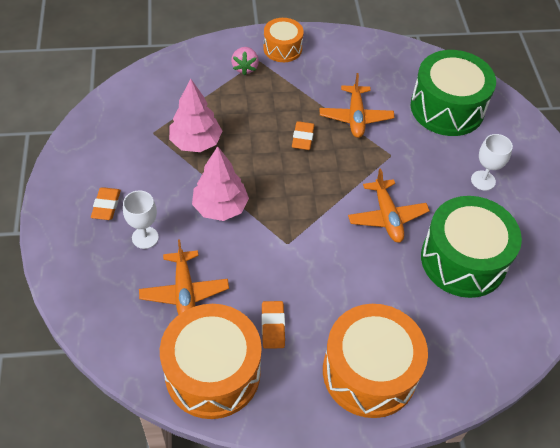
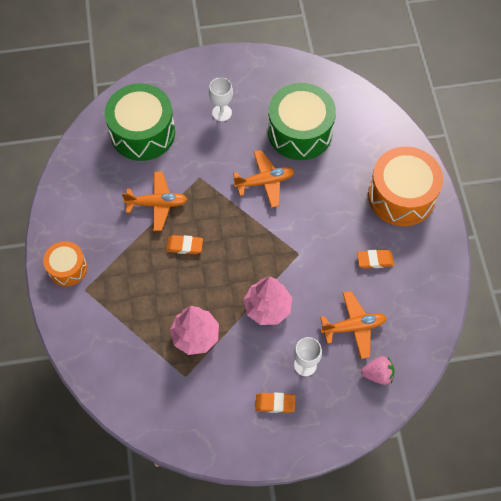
camera: 90 degrees left, 10 degrees up
orange drum [160,304,262,419] -> none
pink strawberry [231,47,259,76] -> pink strawberry moved to [361,356,395,385]

